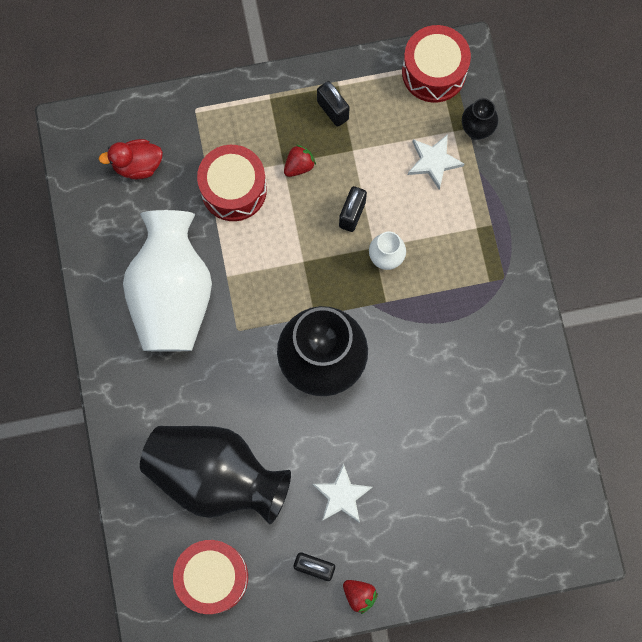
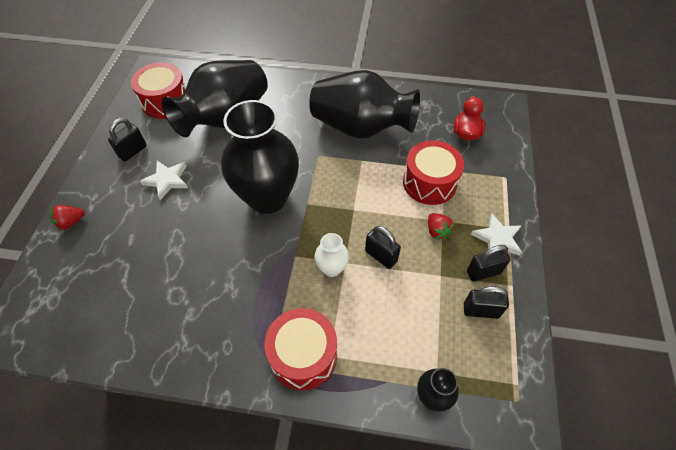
camera: 110 degrees right, 20 degrees down
white vase [123,210,212,352] -> black vase [309,70,420,139]
red strawberry [343,580,378,614] -> red strawberry moved to [51,205,84,231]
red drum [402,25,471,103] -> red drum moved to [264,308,337,390]
white star [408,134,464,190] -> white star moved to [471,213,522,256]
none -> black padlock [464,286,509,319]

